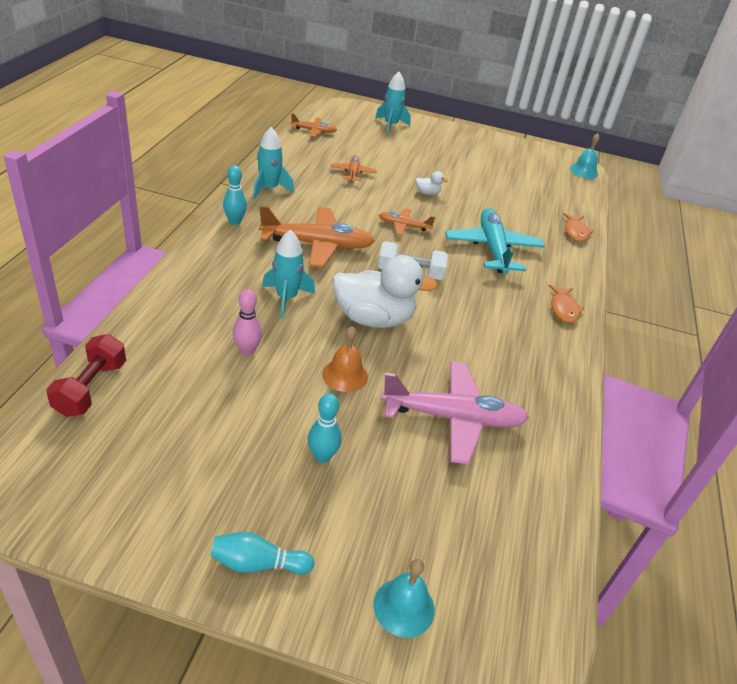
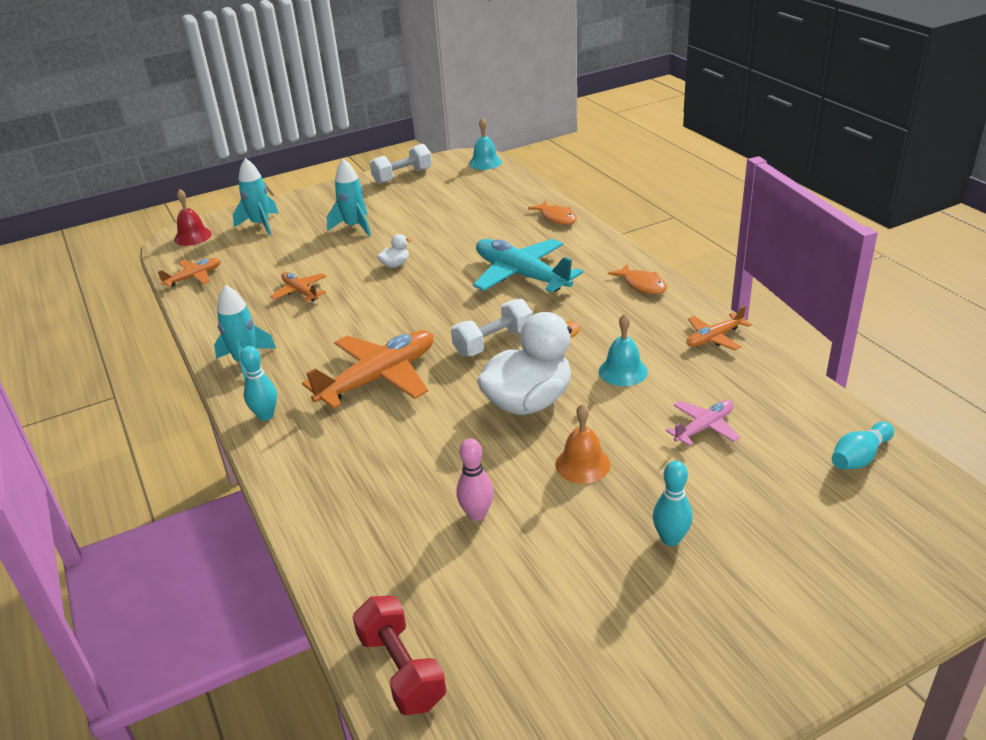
camera: 35 degrees left, 5 degrees down
turquoise bowling pin [210,532,314,575] -> turquoise bowling pin moved to [832,421,894,469]
turquoise rocket [262,230,315,318] -> turquoise rocket moved to [327,159,371,236]
turquoise bell [373,559,435,638] -> turquoise bell moved to [599,314,648,386]
orange plane [379,208,435,236] -> orange plane moved to [687,305,752,350]
pink plane [380,361,529,465] -> pink plane [665,400,740,446], size x0.52
none -> red bell [174,189,212,246]
none -> white dumbbell [370,144,432,184]

